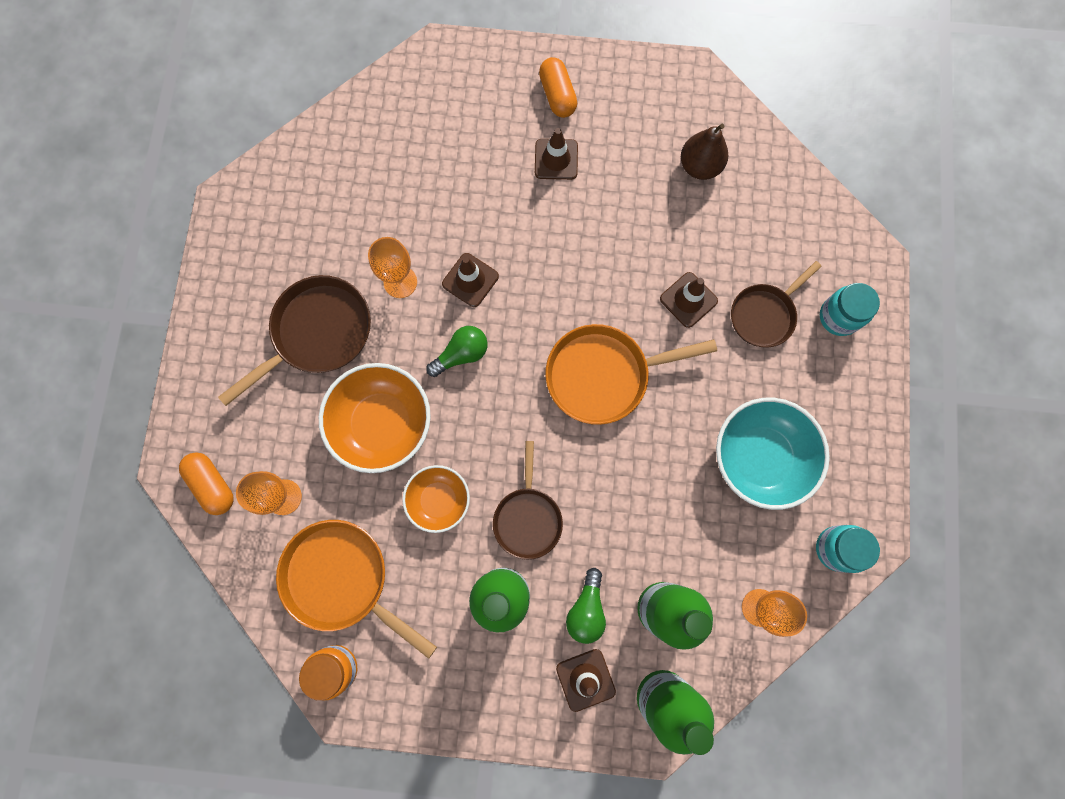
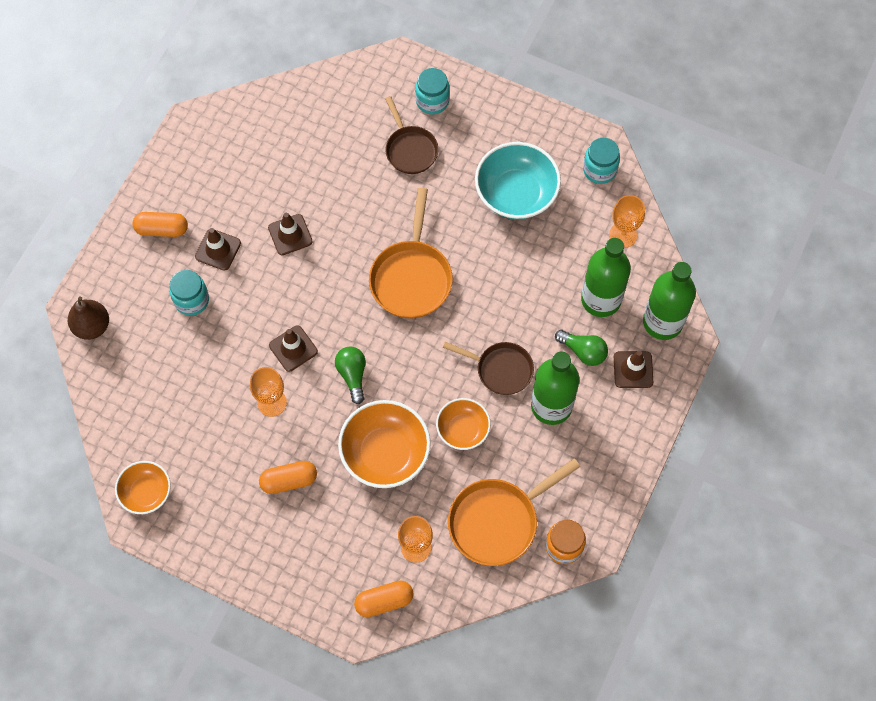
camera: 70 degrees left, 10 degrees down
brown pan [218,275,371,406] -> orange capsule [259,461,317,494]
brown traffic cone [660,272,718,328] -> brown traffic cone moved to [268,213,313,255]
brown pear [681,124,728,180] -> brown pear moved to [68,297,109,340]
none -> orange bowl [115,461,171,514]
none -> turquoise jar [169,270,209,316]

